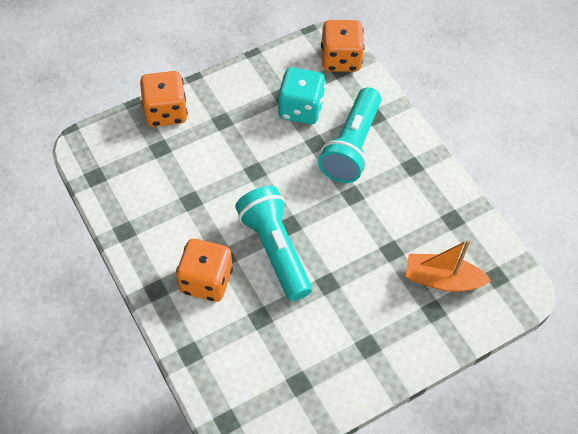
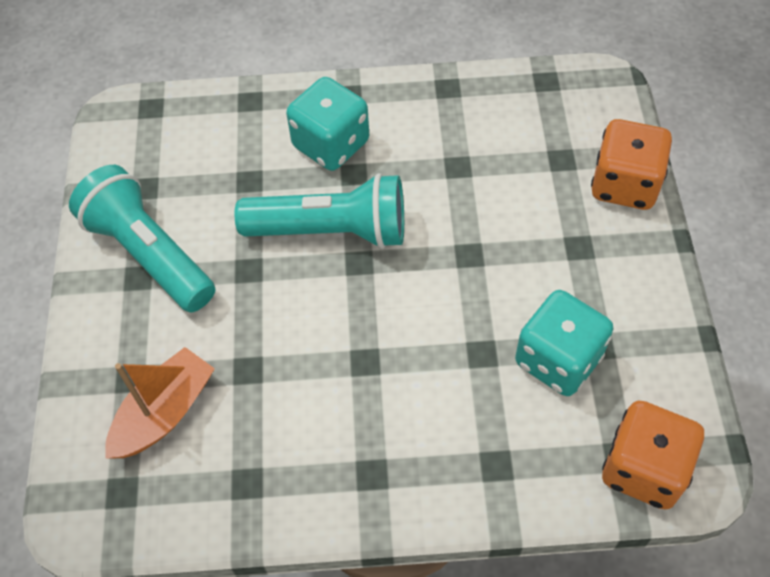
camera: 120 degrees right, 0 degrees up
orange dice [176,239,233,302] -> turquoise dice [286,77,369,171]
turquoise flashlight [318,87,381,183] -> turquoise flashlight moved to [69,165,215,312]

